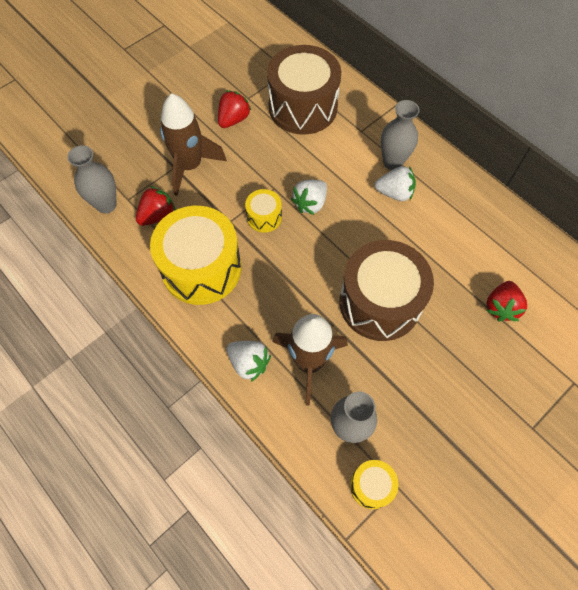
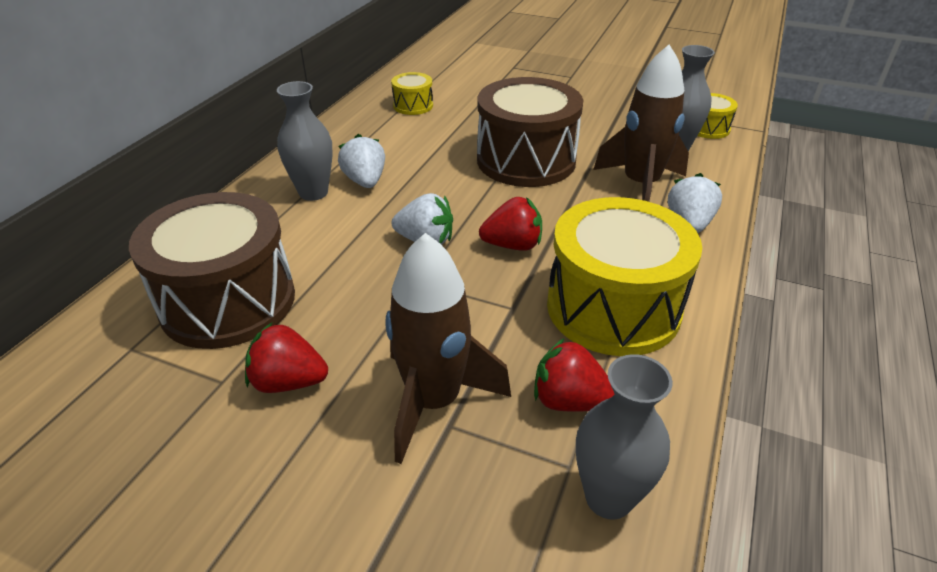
camera: 115 degrees left, 25 degrees down
yellow drum [245,189,282,233] -> yellow drum moved to [391,72,433,115]
red strawberry [486,281,527,321] -> red strawberry moved to [479,197,542,251]

